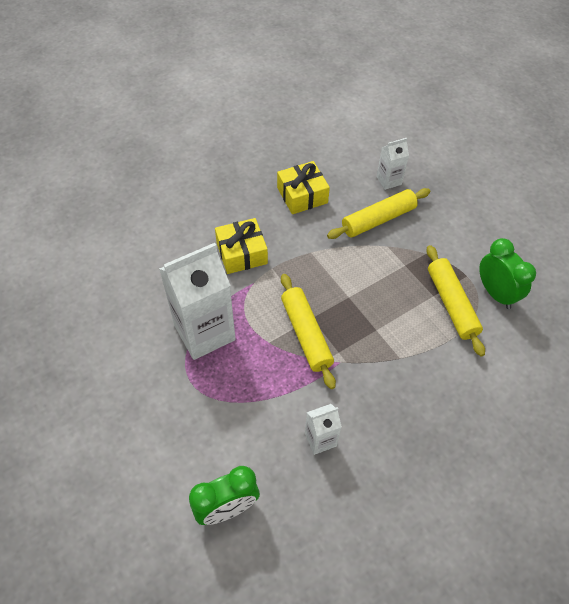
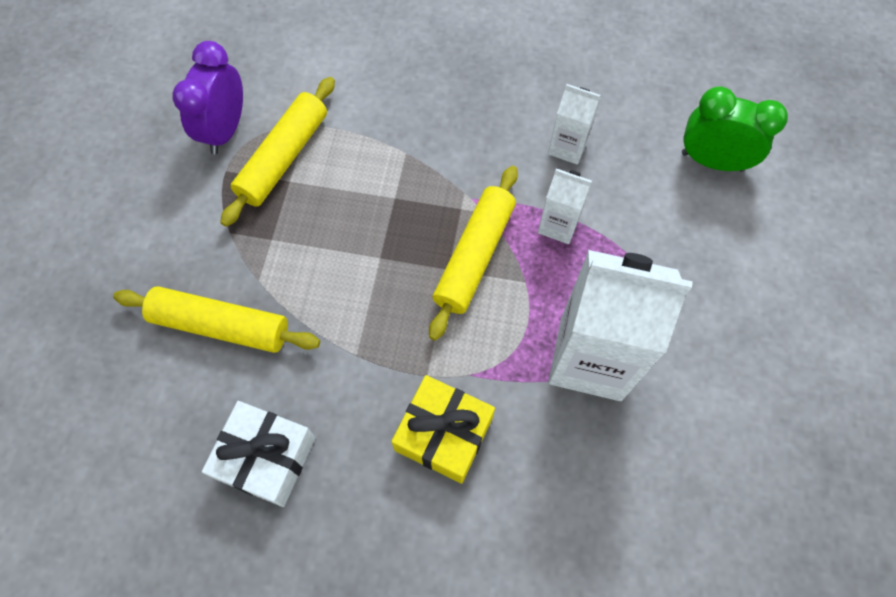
camera: 135 degrees left, 10 degrees up
yellow gift [277,161,330,214] -> white gift [202,401,315,507]
white carton [376,138,409,190] -> white carton moved to [538,169,592,244]
green clock [479,238,536,309] -> purple clock [172,41,243,154]

